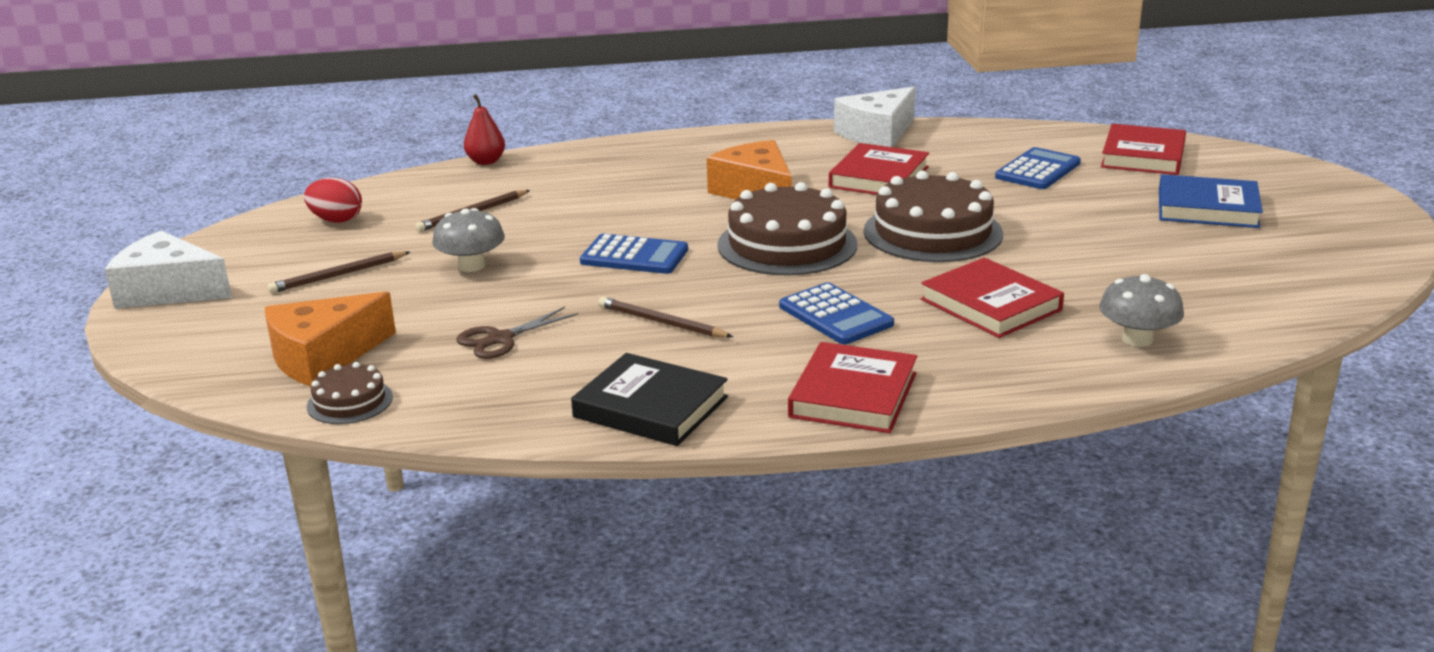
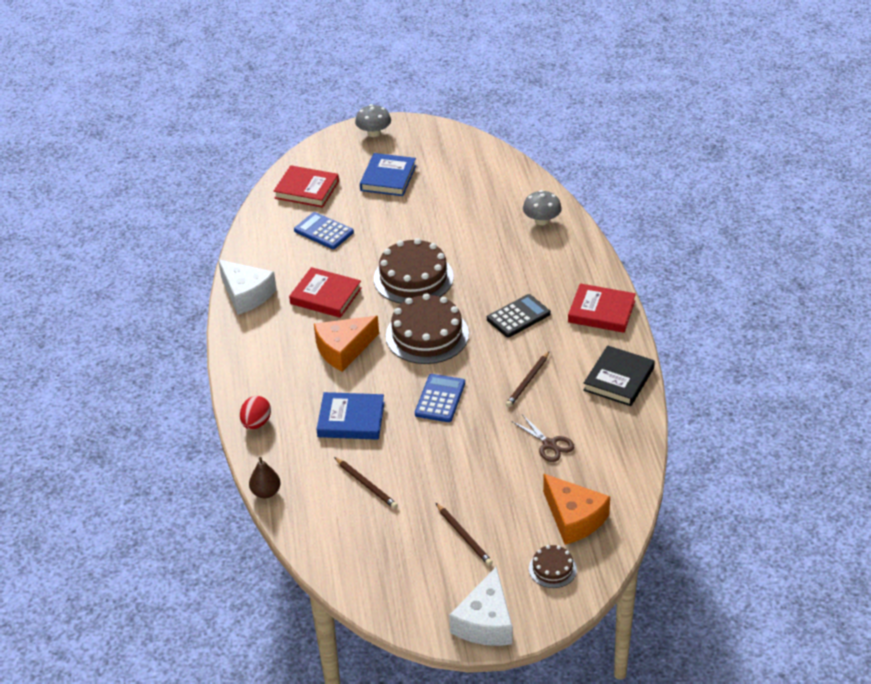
camera: 90 degrees left, 15 degrees up
red egg [304,178,362,223] -> red egg moved to [240,396,271,430]
brown cake [307,362,393,424] -> brown cake moved to [529,545,577,588]
grey mushroom [432,208,505,272] -> grey mushroom moved to [355,104,391,137]
red pear [464,94,505,165] -> brown pear [249,457,281,498]
blue calculator [779,282,894,344] -> black calculator [487,294,551,337]
red book [921,258,1064,338] -> none
none -> blue book [316,392,385,440]

